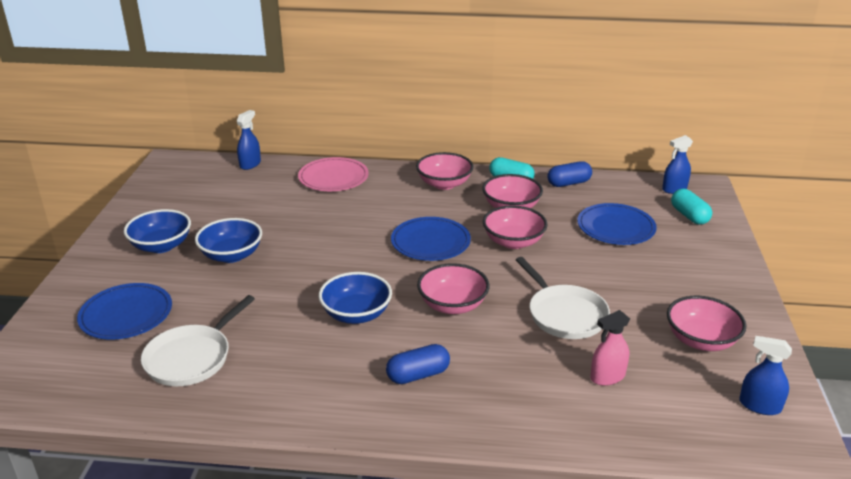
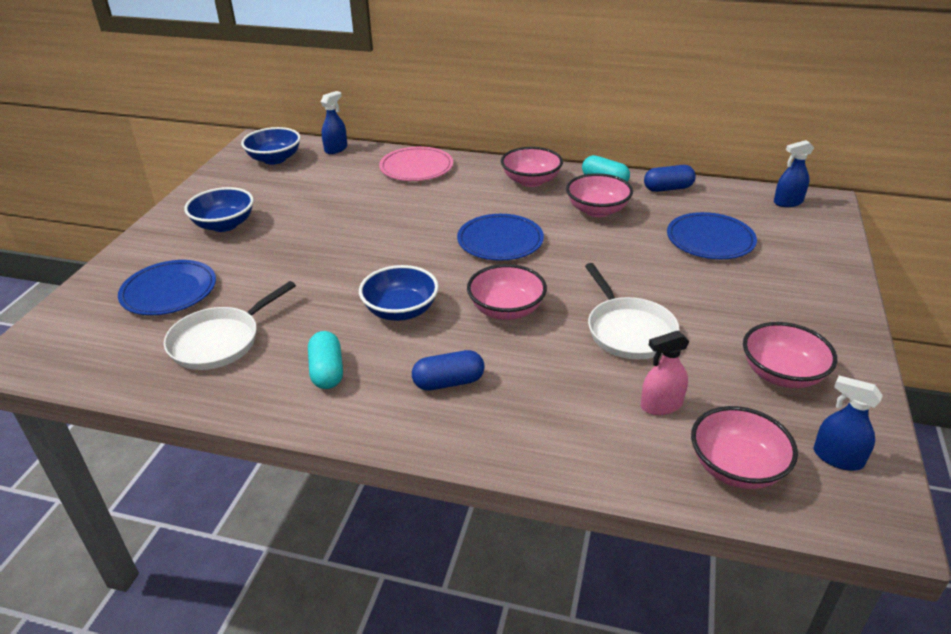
camera: 10 degrees right, 5 degrees up
blue bowl [195,218,262,263] -> blue bowl moved to [241,127,301,165]
pink bowl [483,205,547,249] -> pink bowl moved to [691,406,798,489]
turquoise capsule [671,189,712,225] -> turquoise capsule moved to [308,331,343,389]

